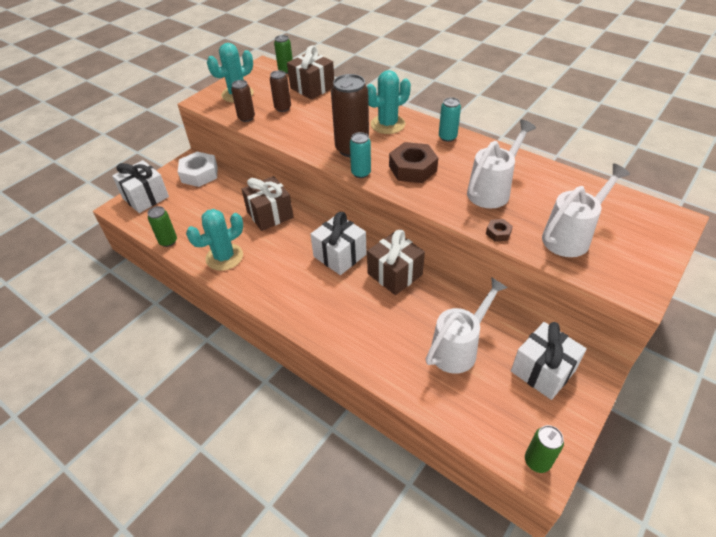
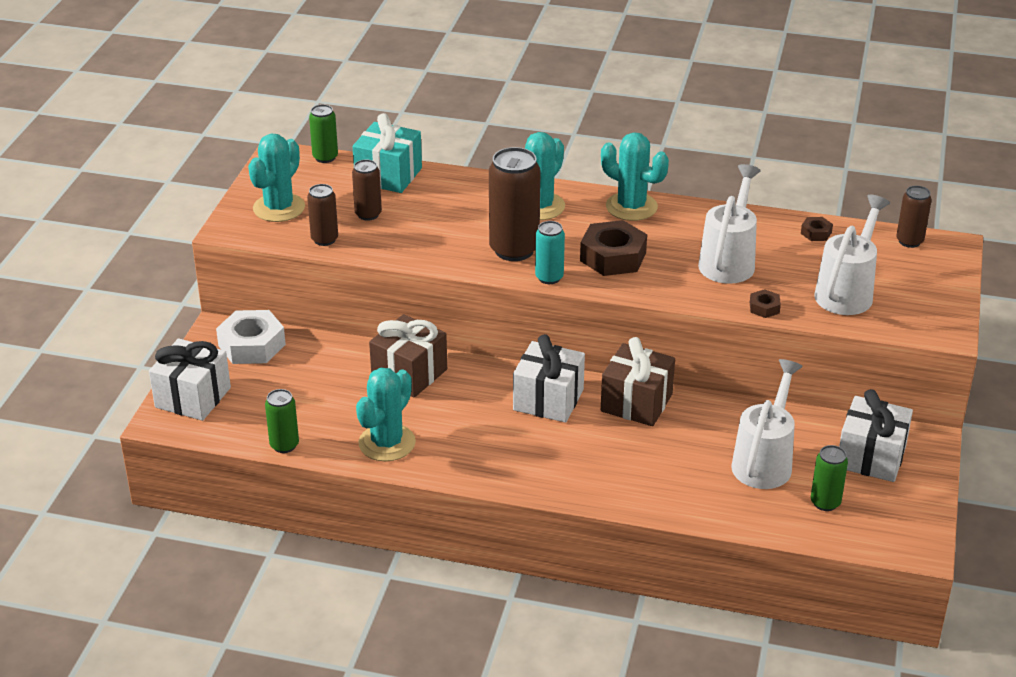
camera: 25 degrees left, 10 degrees down
brown gift [287,45,334,99] -> turquoise gift [353,113,422,193]
turquoise can [439,97,461,142] -> turquoise cactus [601,132,669,221]
green can [525,425,564,473] -> green can moved to [811,445,848,511]
none -> brown nut [801,217,833,241]
none -> brown can [896,186,932,248]

